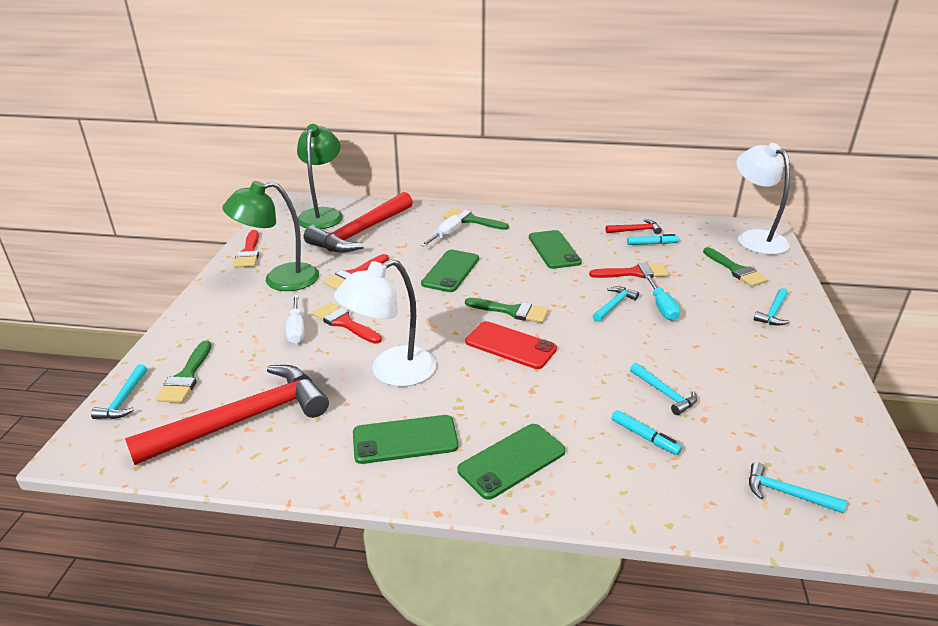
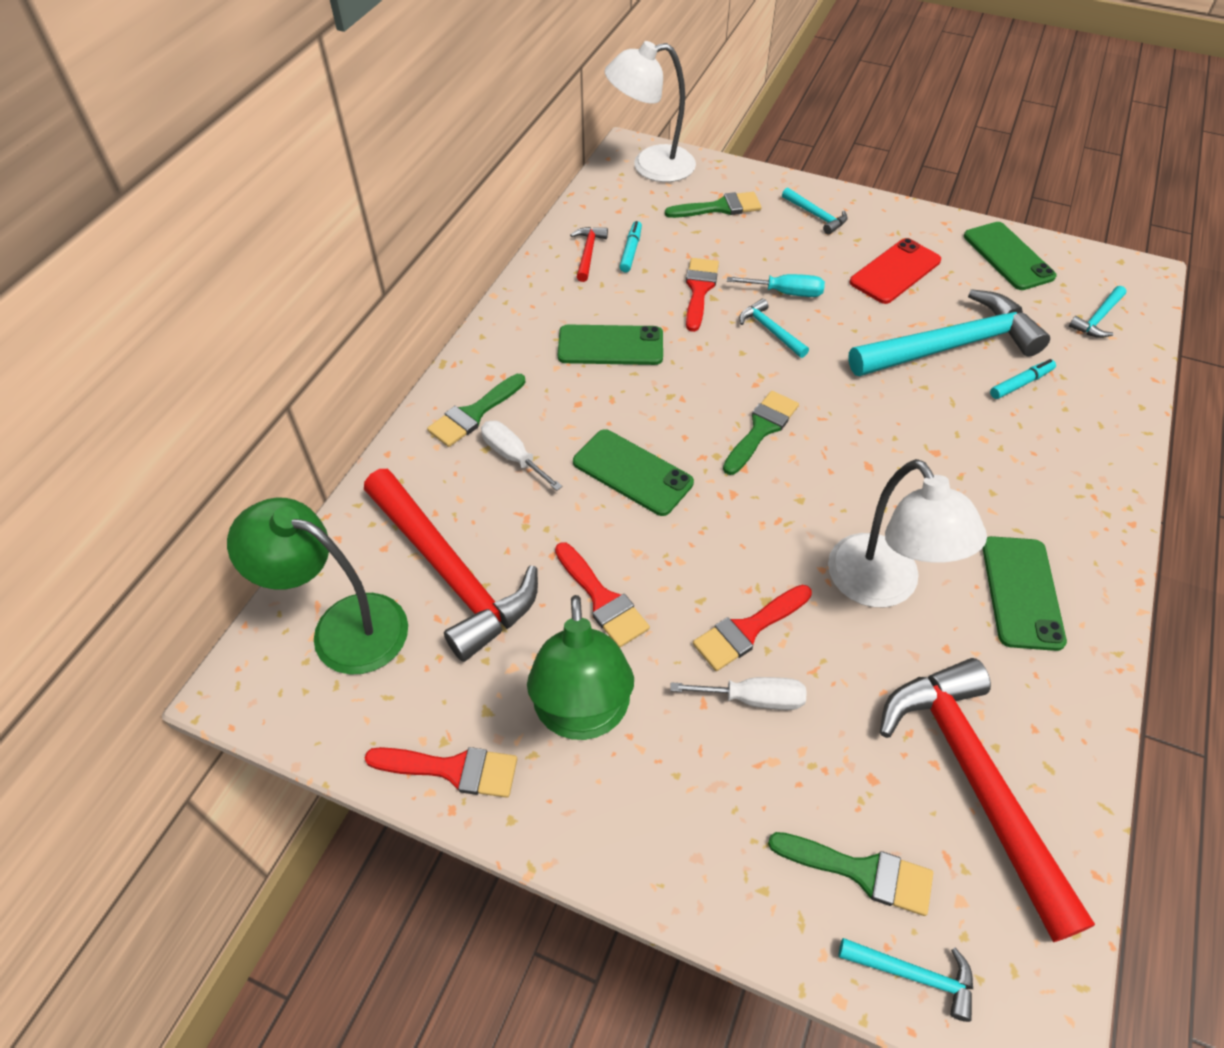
camera: 75 degrees left, 20 degrees up
green phone [458,424,566,500] -> green phone moved to [964,222,1057,290]
red phone [465,321,557,369] -> red phone moved to [850,238,941,304]
turquoise hammer [630,363,697,415] -> turquoise hammer [848,289,1050,376], size x2.32

